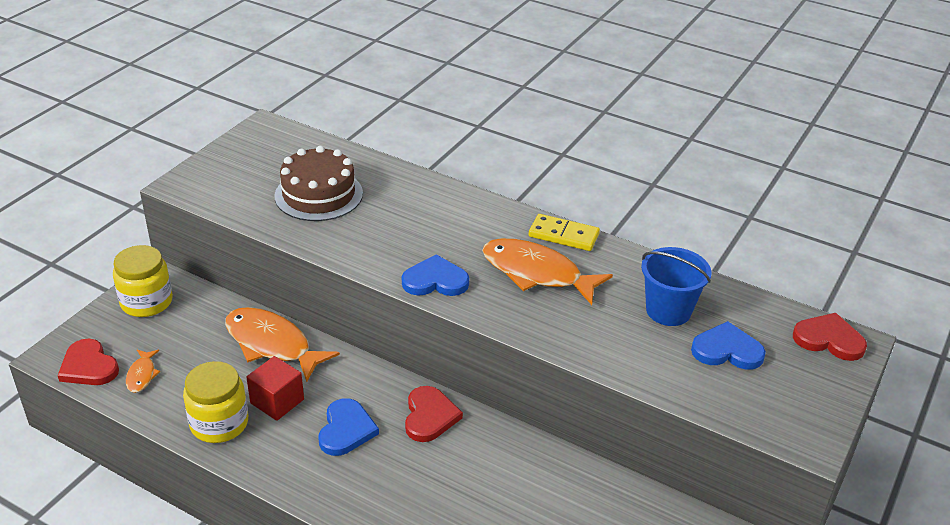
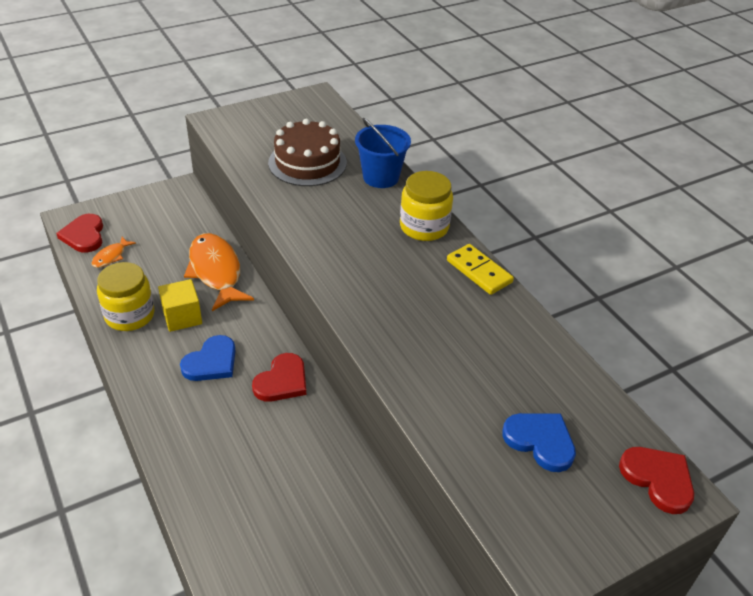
camera: 30 degrees right, 5 degrees up
yellow jar [113,245,173,317] -> yellow jar moved to [400,171,453,241]
red cube [246,356,304,421] -> yellow cube [158,279,202,332]
blue heart [402,254,469,296] -> none
orange fish [482,238,613,305] -> none
blue bucket [641,247,712,326] -> blue bucket moved to [355,118,411,188]

